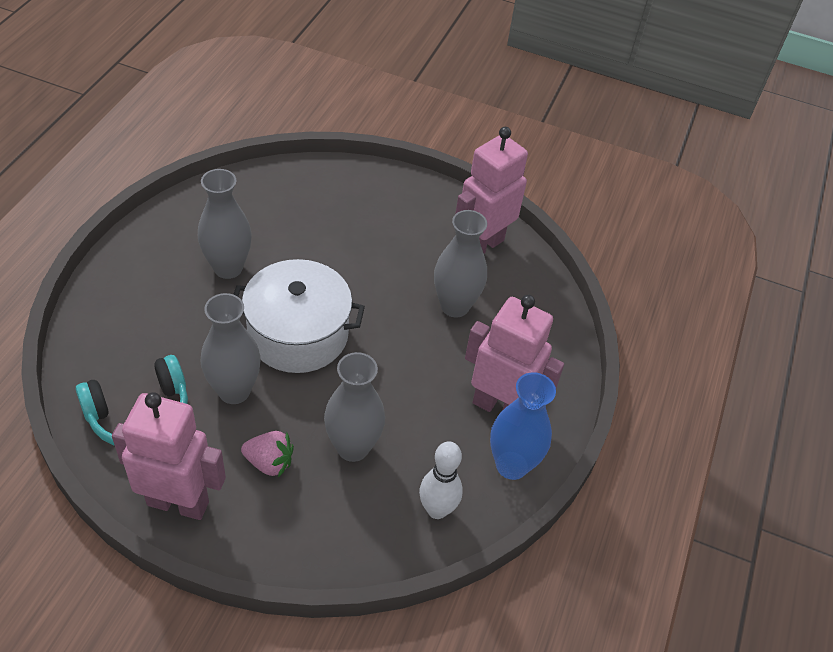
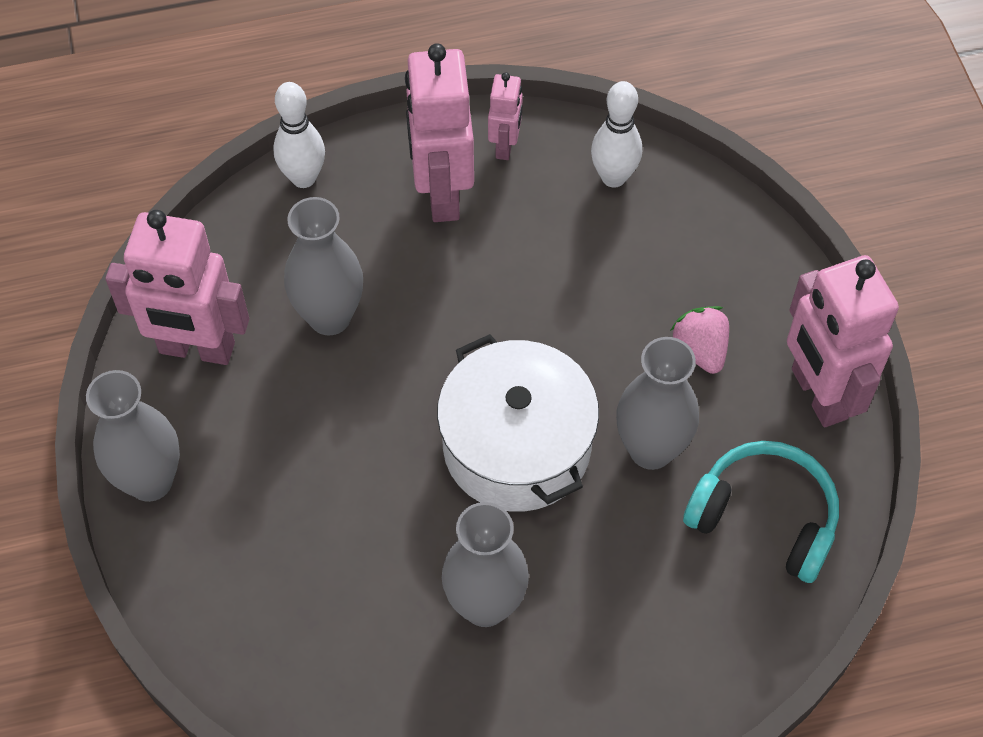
camera: 120 degrees left, 10 degrees up
grey vase [324,352,385,462] -> grey vase moved to [86,370,180,502]
blue vase [490,372,556,480] -> pink robot [488,72,523,160]
none -> white bowling pin [273,82,325,188]

